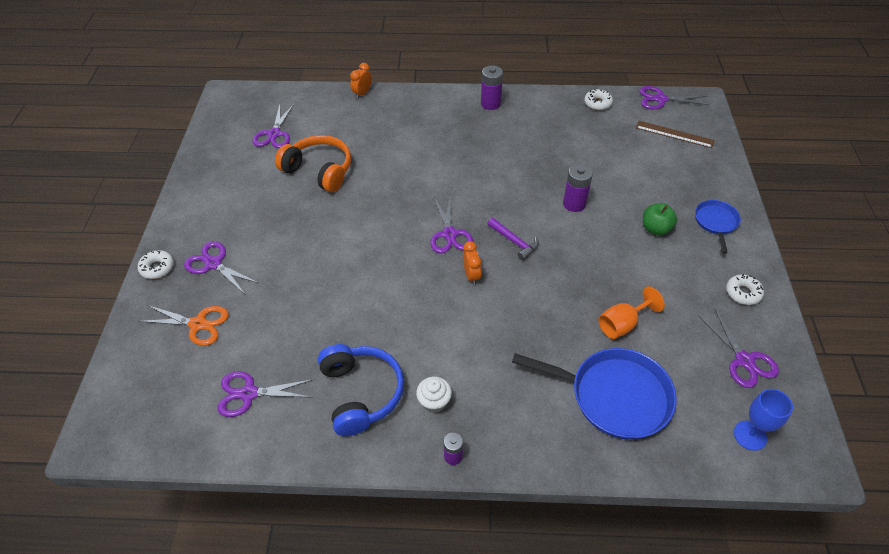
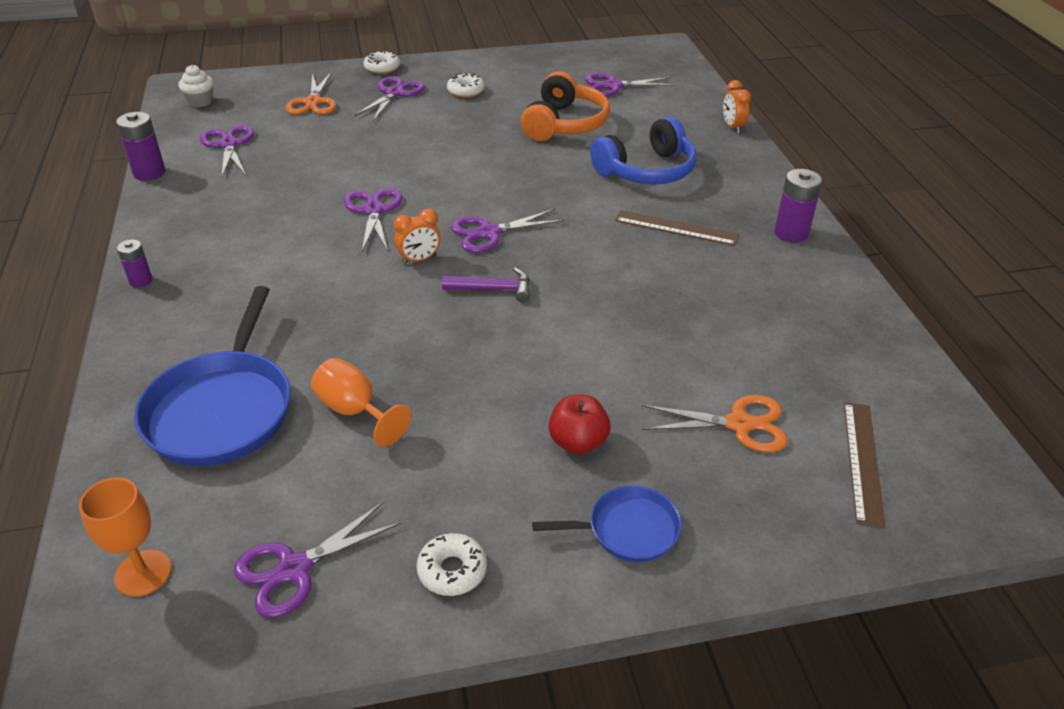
camera: 75 degrees right, 10 degrees down
blue headphones [318,344,404,436] -> blue headphones moved to [590,117,696,184]
orange clock [350,63,372,99] -> orange clock turned 120 degrees counterclockwise [723,80,751,133]
white cupcake [416,377,452,413] -> white cupcake moved to [179,65,214,107]
purple hammer [488,218,539,260] -> purple hammer turned 120 degrees counterclockwise [442,267,530,302]
purple battery [563,164,593,212] -> purple battery moved to [116,112,165,181]
white donut [584,89,613,110] -> white donut moved to [447,73,485,98]
purple scissors [640,86,709,109] -> purple scissors moved to [344,188,402,251]
green apple [643,203,677,235] -> red apple [549,395,611,454]
blue goblet [734,389,793,451] -> orange goblet [79,477,172,597]
none -> brown ruler [615,210,739,246]
none -> orange scissors [642,395,788,452]

